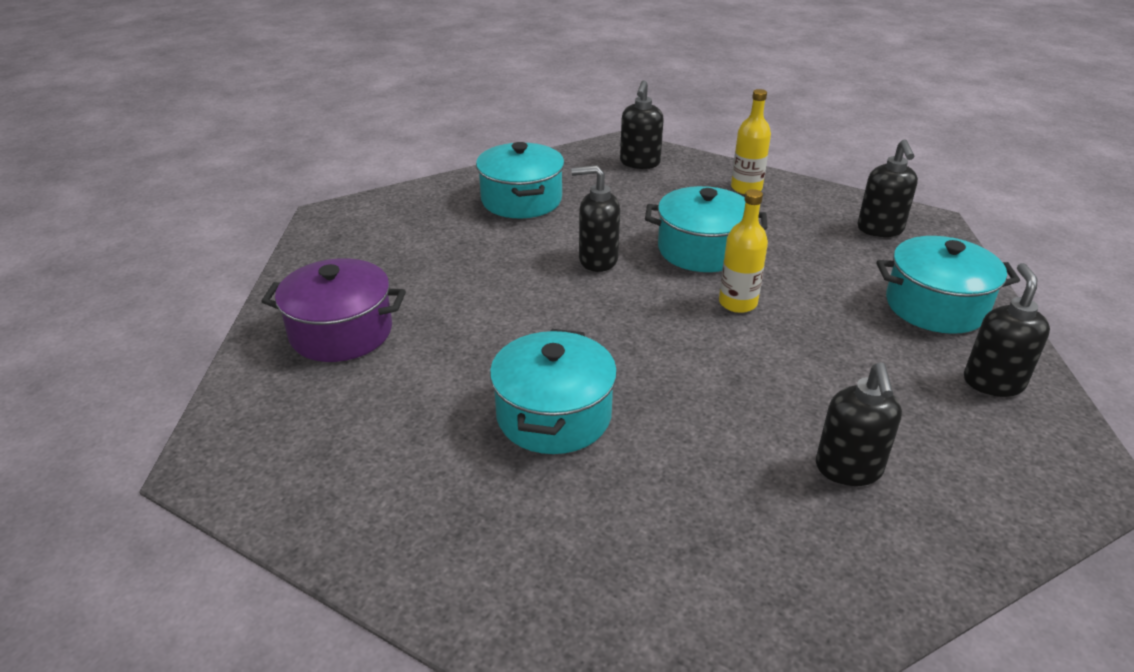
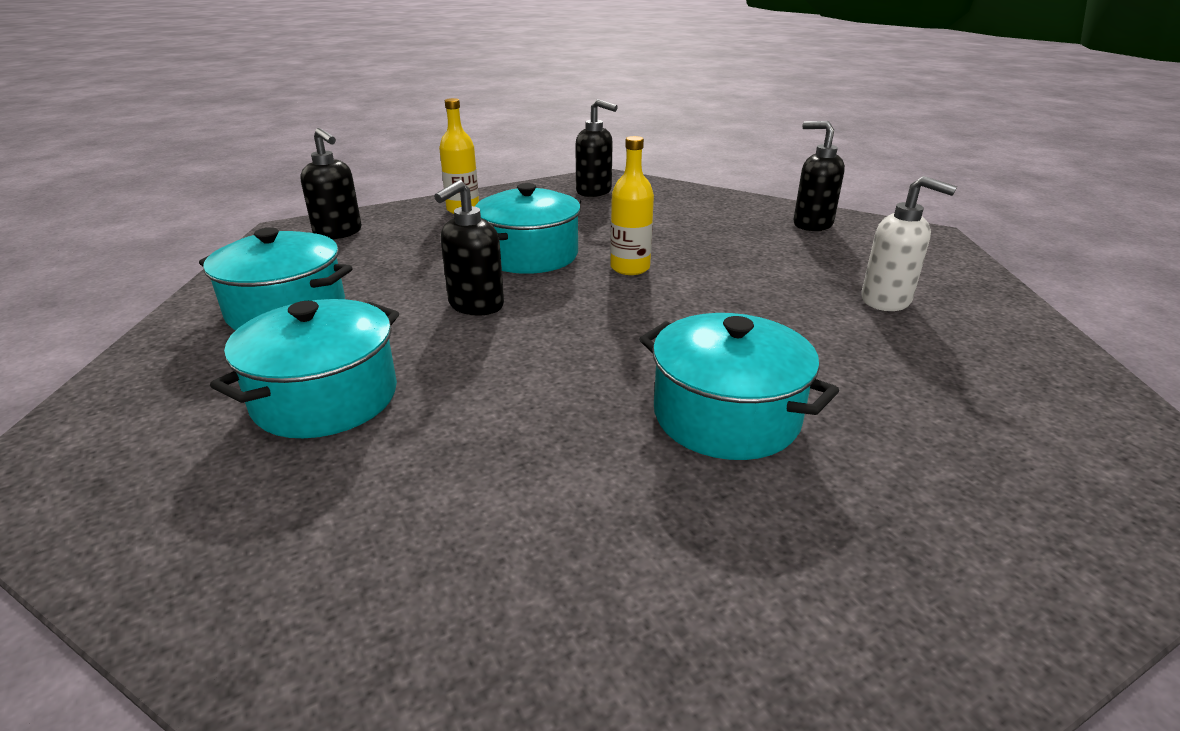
camera: 60 degrees left, 5 degrees down
purple pot [261,258,406,362] -> none
black soap dispenser [816,362,902,486] -> white soap dispenser [861,176,957,311]
turquoise pot [876,236,1020,334] -> turquoise pot moved to [210,299,399,438]

